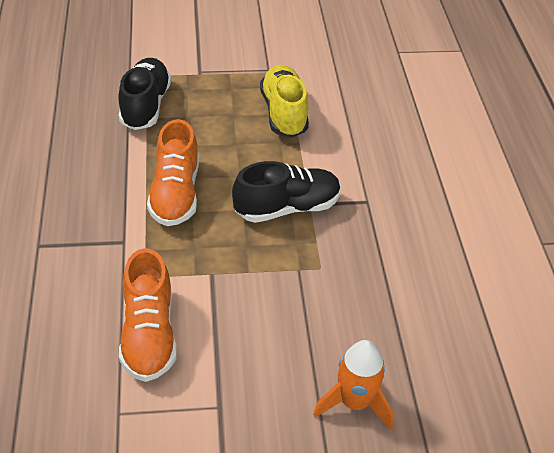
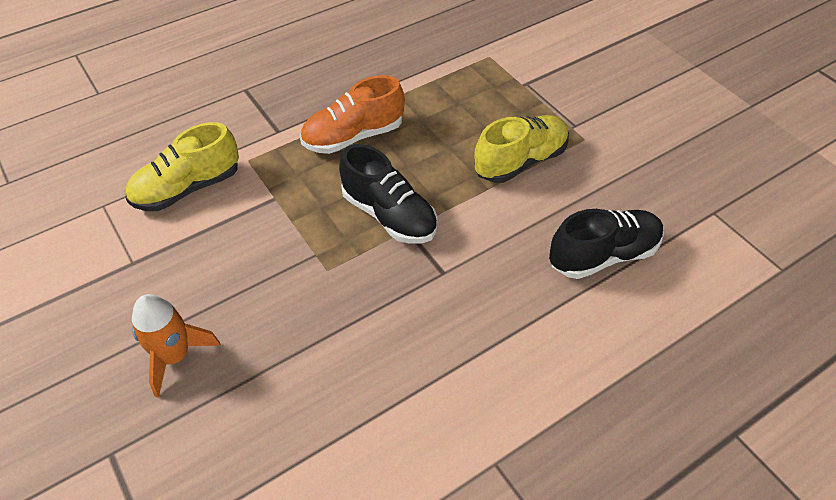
camera: 65 degrees right, 5 degrees up
black shoe [118,58,171,130] -> black shoe moved to [549,209,664,279]
orange shoe [119,248,177,382] -> yellow shoe [126,122,239,211]

